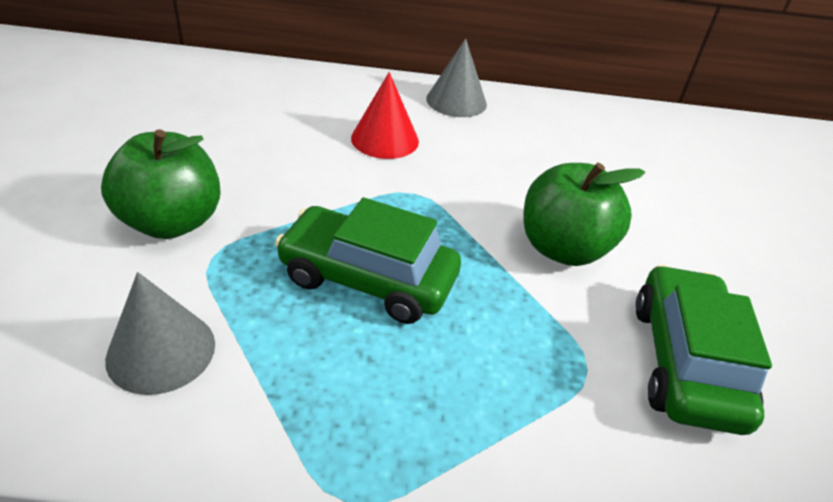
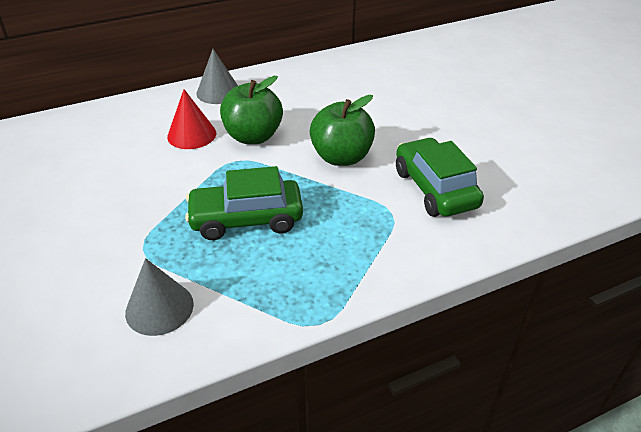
camera: 25 degrees left, 0 degrees up
green apple [101,129,221,239] -> green apple moved to [220,76,283,144]

